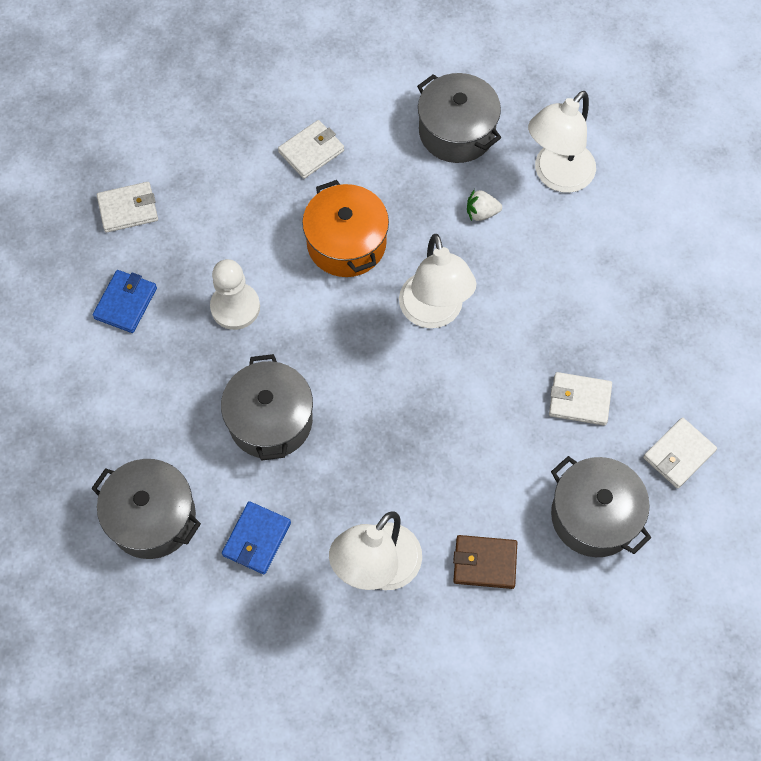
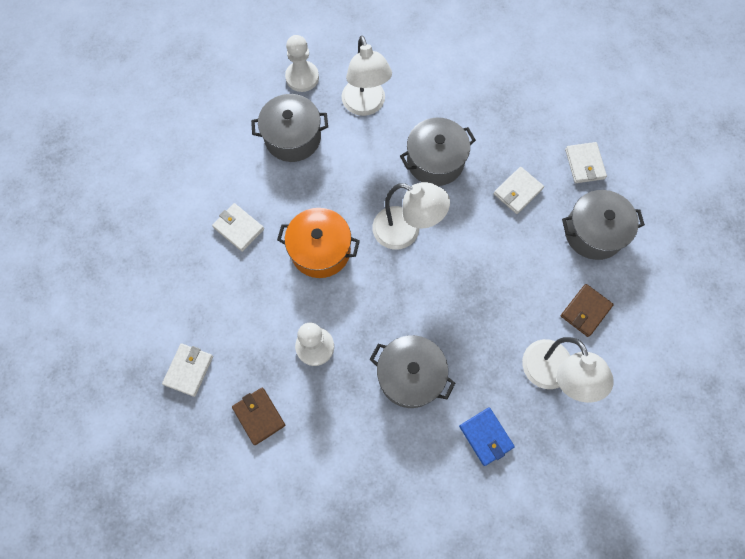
camera: 55 degrees left, 5 degrees up
grey pot [91,459,201,559] -> grey pot moved to [400,118,476,186]
blue wallet [93,270,157,333] -> brown wallet [232,388,285,445]
white wallet [278,120,344,179] -> white wallet turned 45 degrees counterclockwise [212,203,264,252]
white strawberry [467,189,502,221] -> none
none -> white pawn [285,35,319,92]

